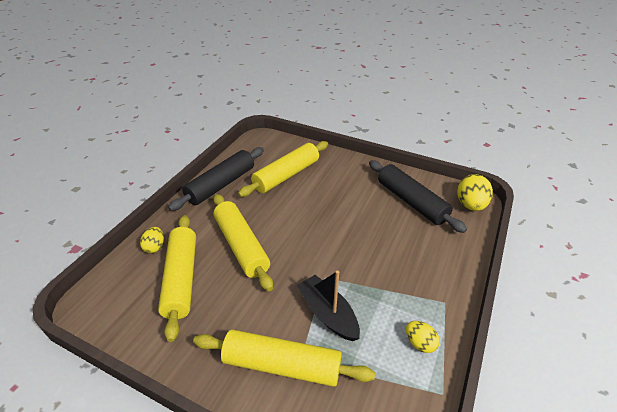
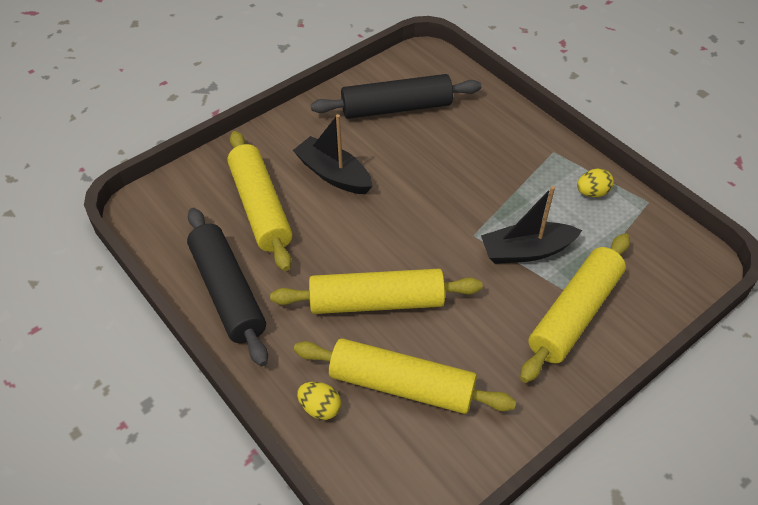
camera: 65 degrees left, 10 degrees up
yellow egg [457,174,493,211] -> none
none -> black boat [293,114,373,194]

